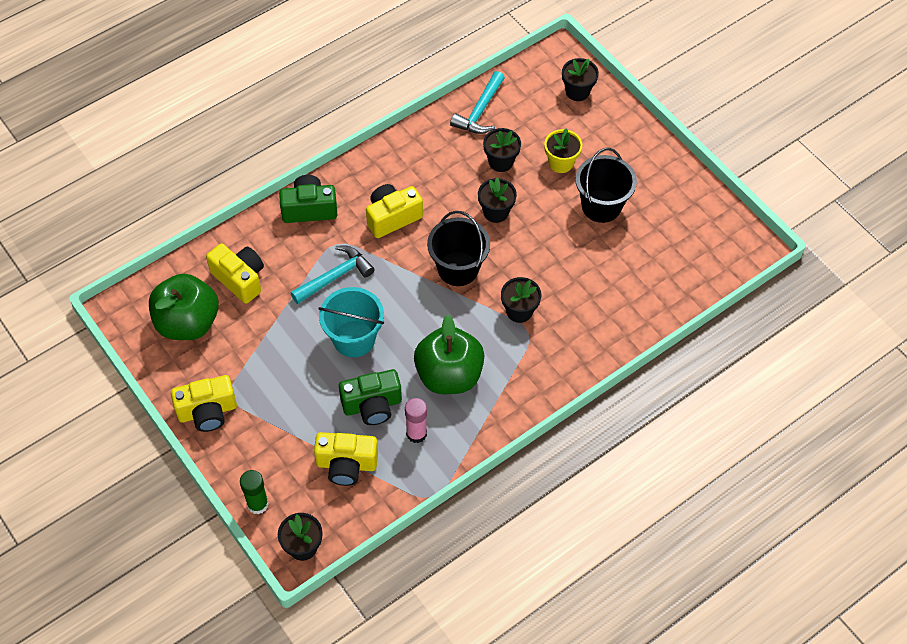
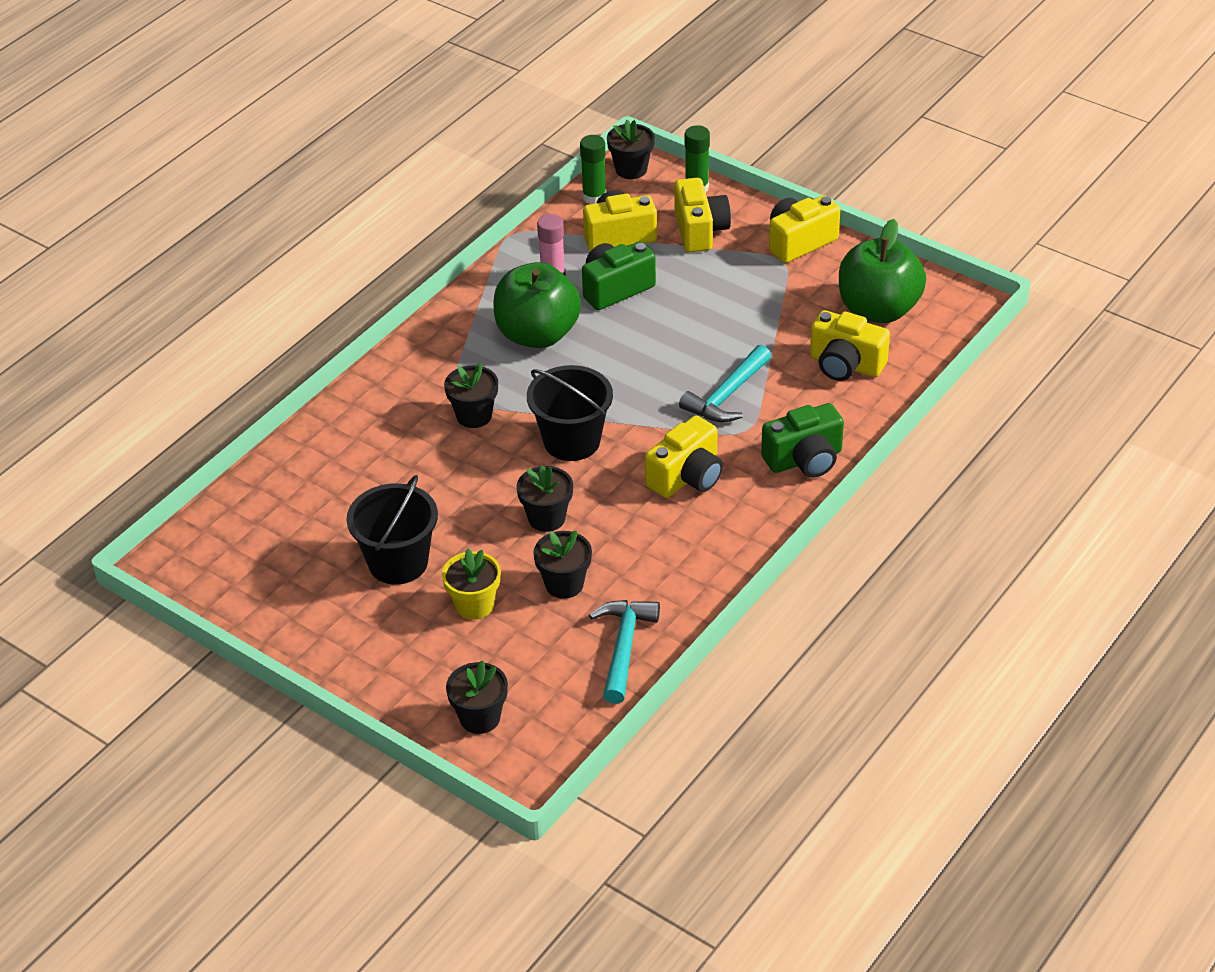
camera: 165 degrees right, 15 degrees down
turquoise bucket [318,287,384,357] -> none
none -> green glue stick [580,135,606,204]
none -> yellow camera [675,178,731,252]

